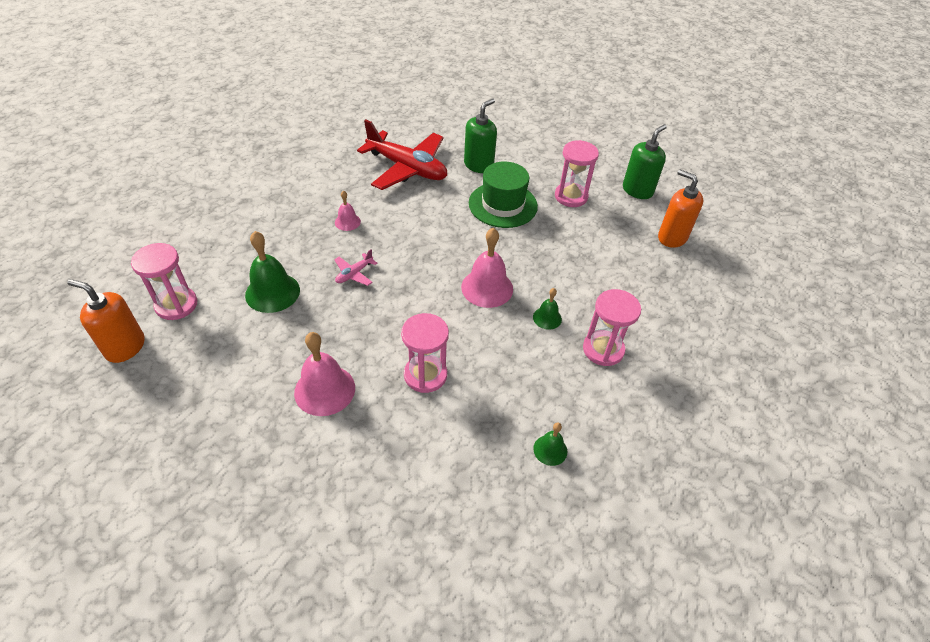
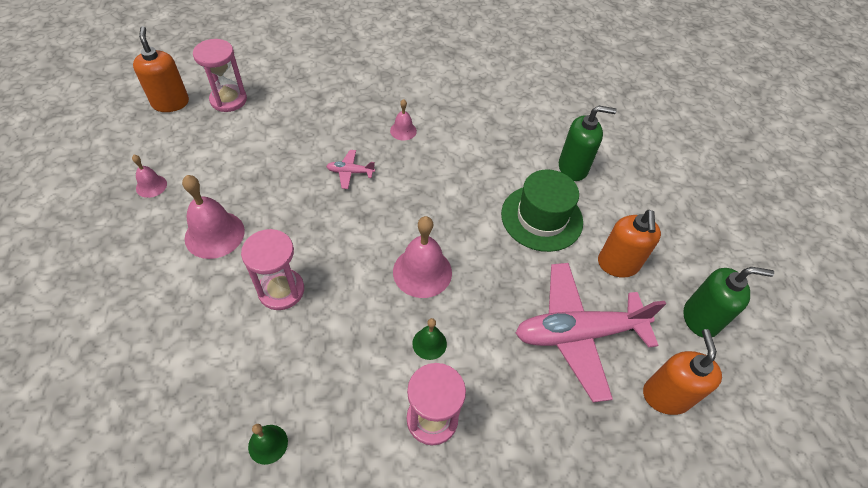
camera: 50 degrees right, 5 degrees up
green bell [245,231,300,313] -> none
red plane [357,119,447,190] -> none
pink hourglass [555,140,599,207] -> orange soap dispenser [598,210,661,278]
none -> pink bell [132,155,167,198]
none -> pink plane [515,263,666,402]

